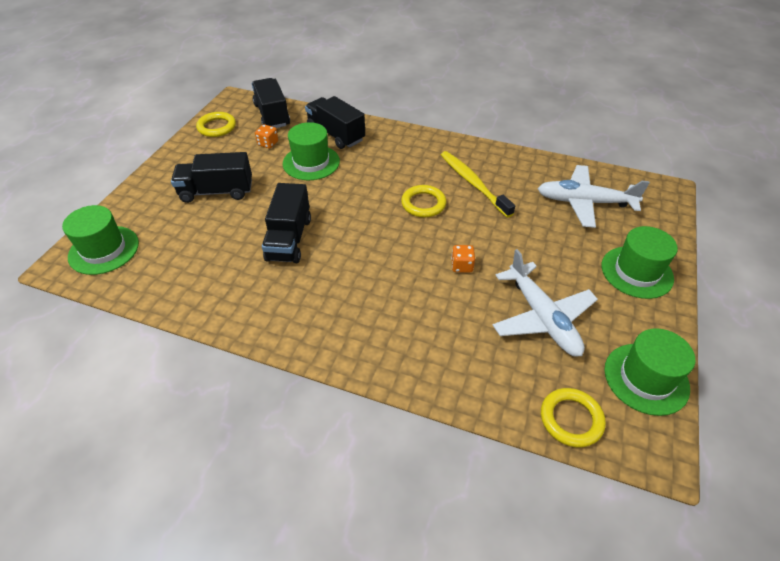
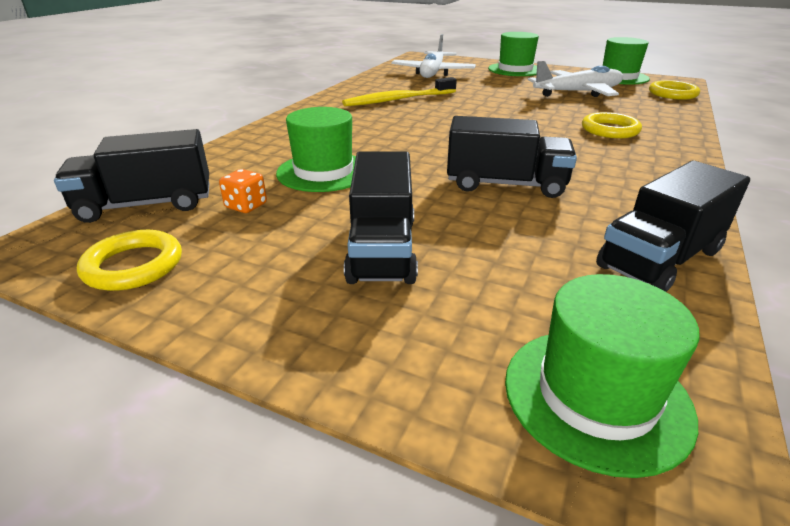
camera: 85 degrees left, 15 degrees down
black truck [305,96,365,149] -> black truck moved to [596,161,750,292]
yellow ring [401,185,447,217] -> yellow ring moved to [582,112,642,138]
orange dice [451,245,475,273] -> none

